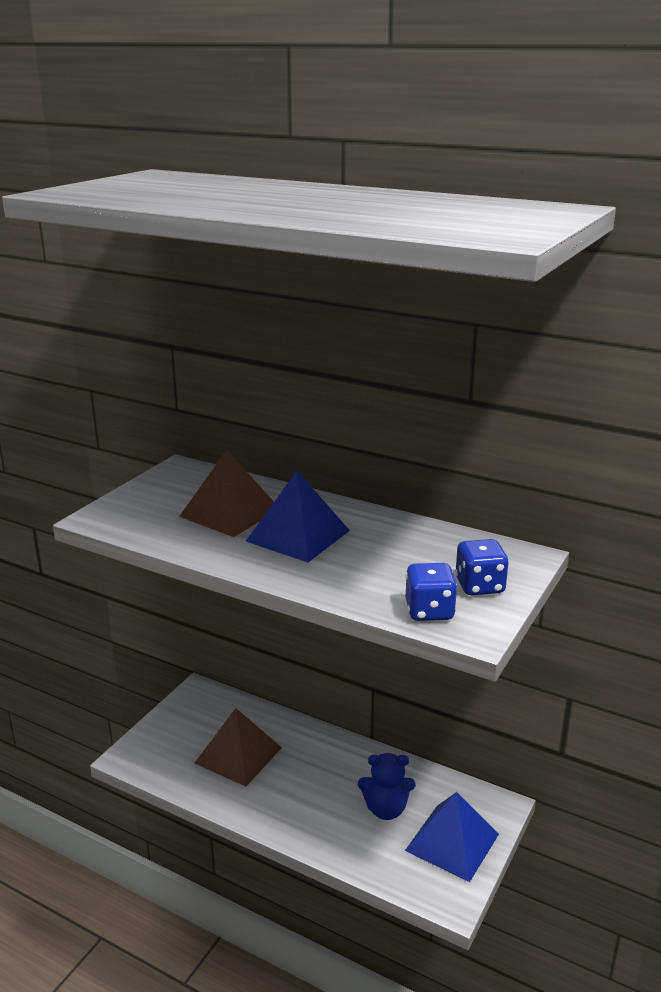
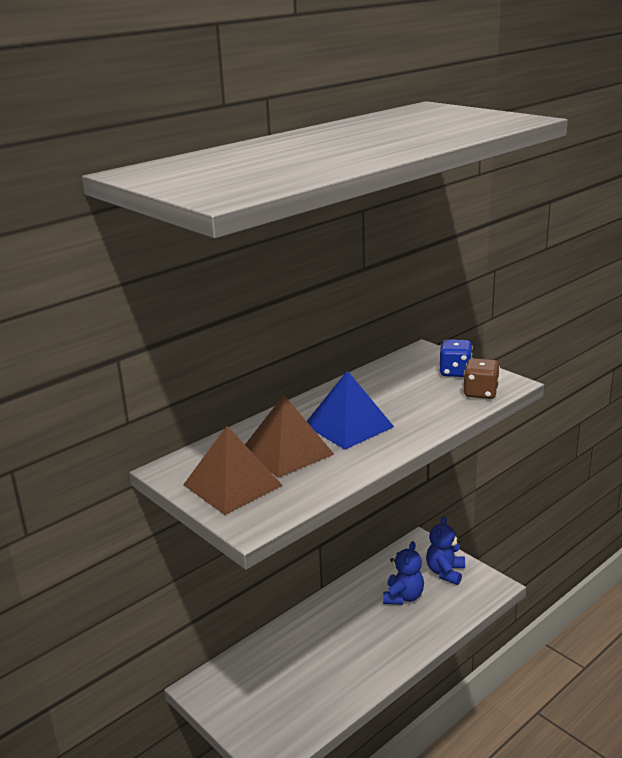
camera: 70 degrees left, 0 degrees up
brown pyramid [195,708,282,787] -> brown pyramid moved to [183,426,283,515]
blue pyramid [405,792,499,882] -> blue teddy bear [426,516,465,585]
blue dice [406,563,458,621] -> brown dice [463,358,500,399]

